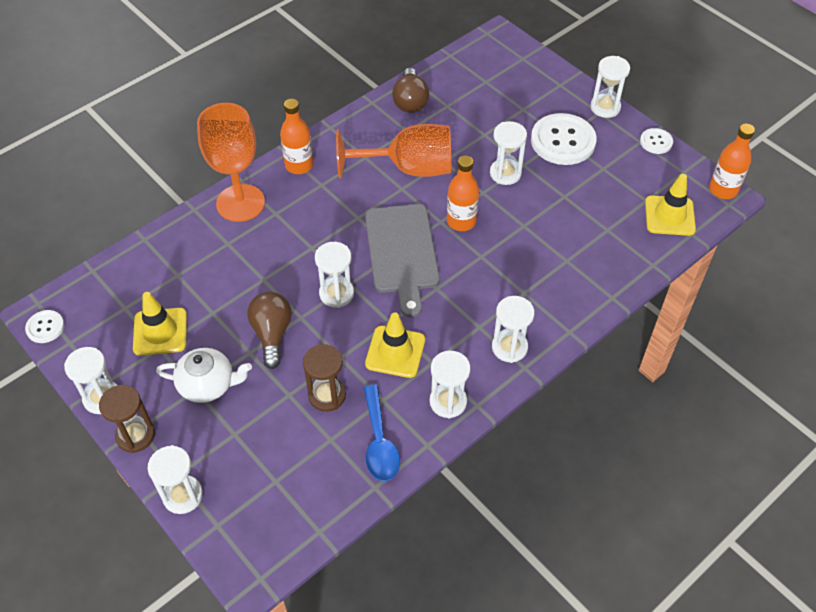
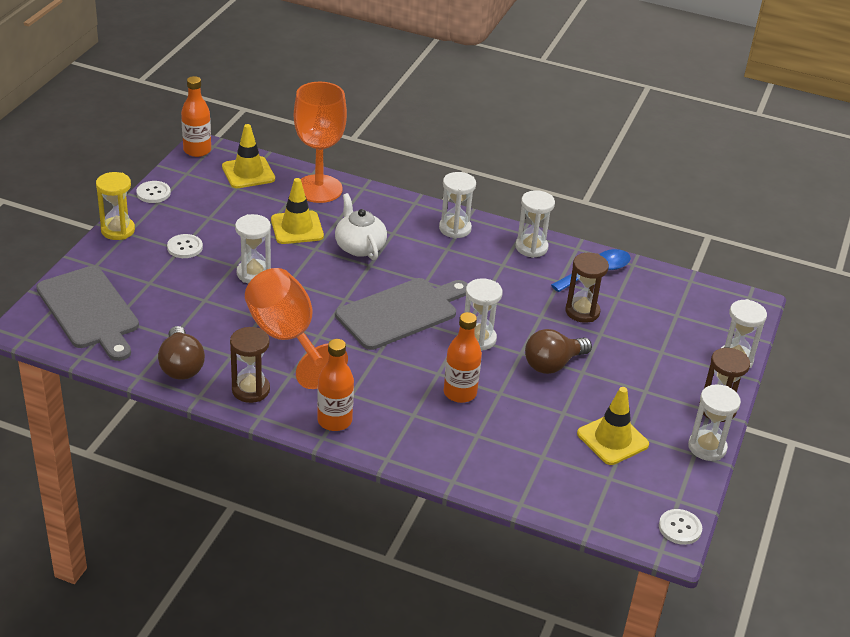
camera: 120 degrees left, 15 degrees down
white teapot [156,348,252,403] -> white teapot moved to [335,193,387,260]
orange goblet [197,103,265,222] -> orange goblet moved to [294,82,347,203]
yellow traffic cone [365,312,425,378] -> yellow traffic cone moved to [271,178,324,244]
brown light bulb [392,68,429,113] -> brown light bulb turned 105 degrees clockwise [158,326,205,380]
orange bottle [447,155,479,231] -> orange bottle moved to [444,312,482,403]
white button [531,113,597,165] -> white button [167,234,203,258], size x0.50
white hourglass [590,56,630,118] -> yellow hourglass [96,172,135,240]
none -> grey cutting board [36,266,139,361]
none -> brown hourglass [230,327,270,403]

